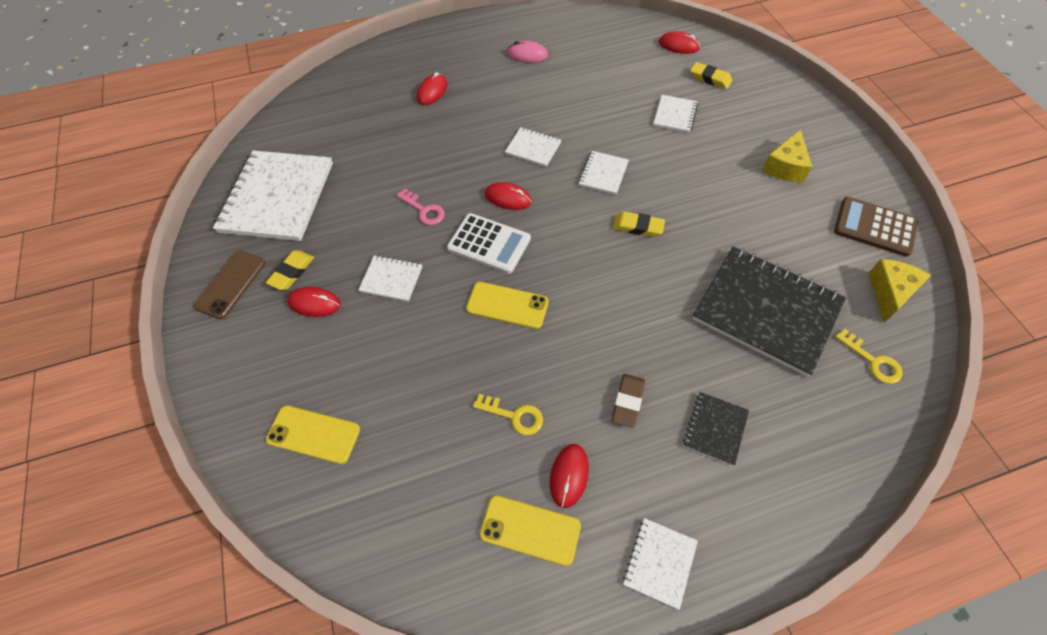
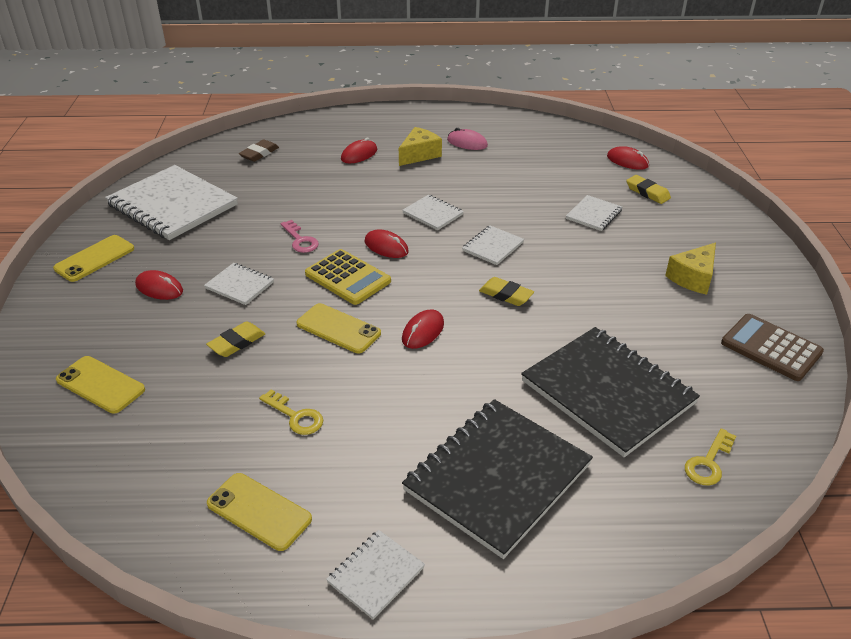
camera: 15 degrees right, 20 degrees down
brown phone [193,250,265,319] -> yellow phone [53,235,134,282]
white notebook [213,150,333,241] -> white notebook turned 75 degrees counterclockwise [105,165,238,240]
yellow eraser [266,250,314,290] -> yellow eraser moved to [206,321,265,357]
white calculator [447,213,531,274] -> yellow calculator [305,249,391,305]
red mouse [550,444,589,508] -> red mouse moved to [402,310,444,349]
brown eraser [612,374,645,428] -> brown eraser moved to [239,139,279,162]
black notebook [683,392,749,466] -> black notebook [402,399,593,559], size x2.18
yellow key [835,329,902,384] -> yellow key turned 60 degrees clockwise [685,428,736,486]
yellow cheese [868,259,931,323] -> yellow cheese moved to [399,127,442,166]

